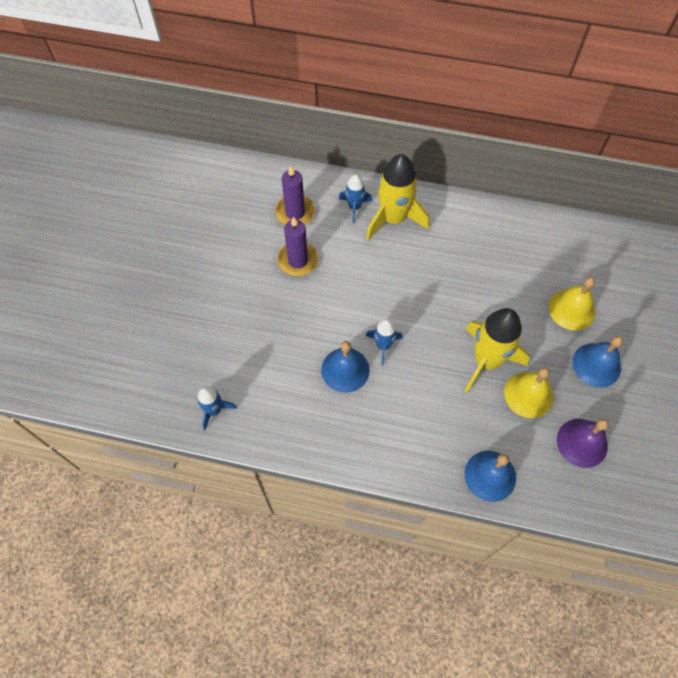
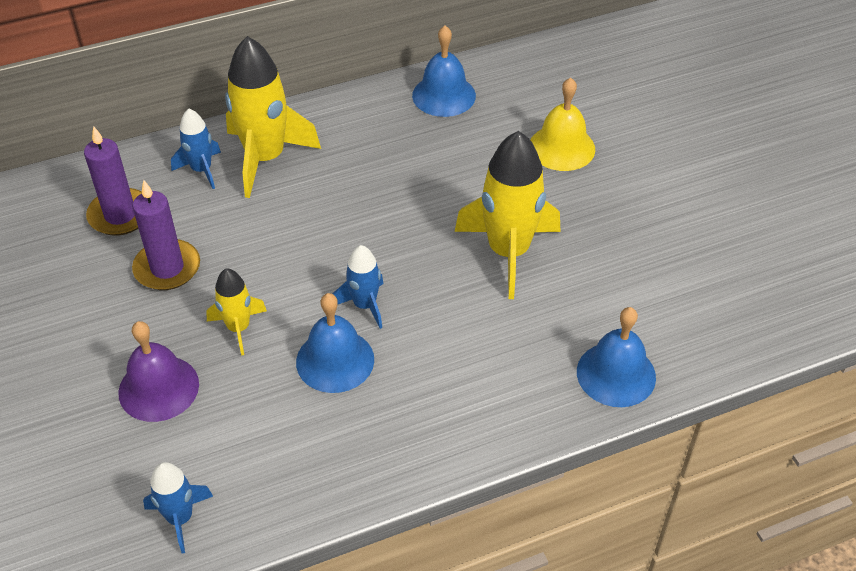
camera: 35 degrees left, 15 degrees down
yellow bell [504,367,553,418] -> none
purple bell [557,419,609,468] -> purple bell moved to [118,321,199,422]
blue bell [572,336,623,388] -> blue bell moved to [412,26,476,117]
none -> yellow rocket [206,268,267,355]

